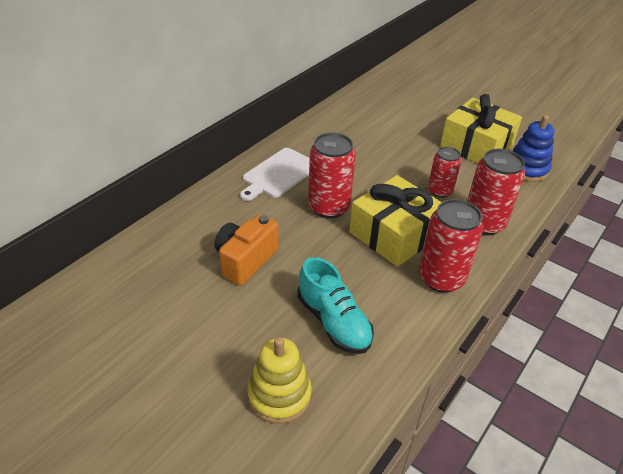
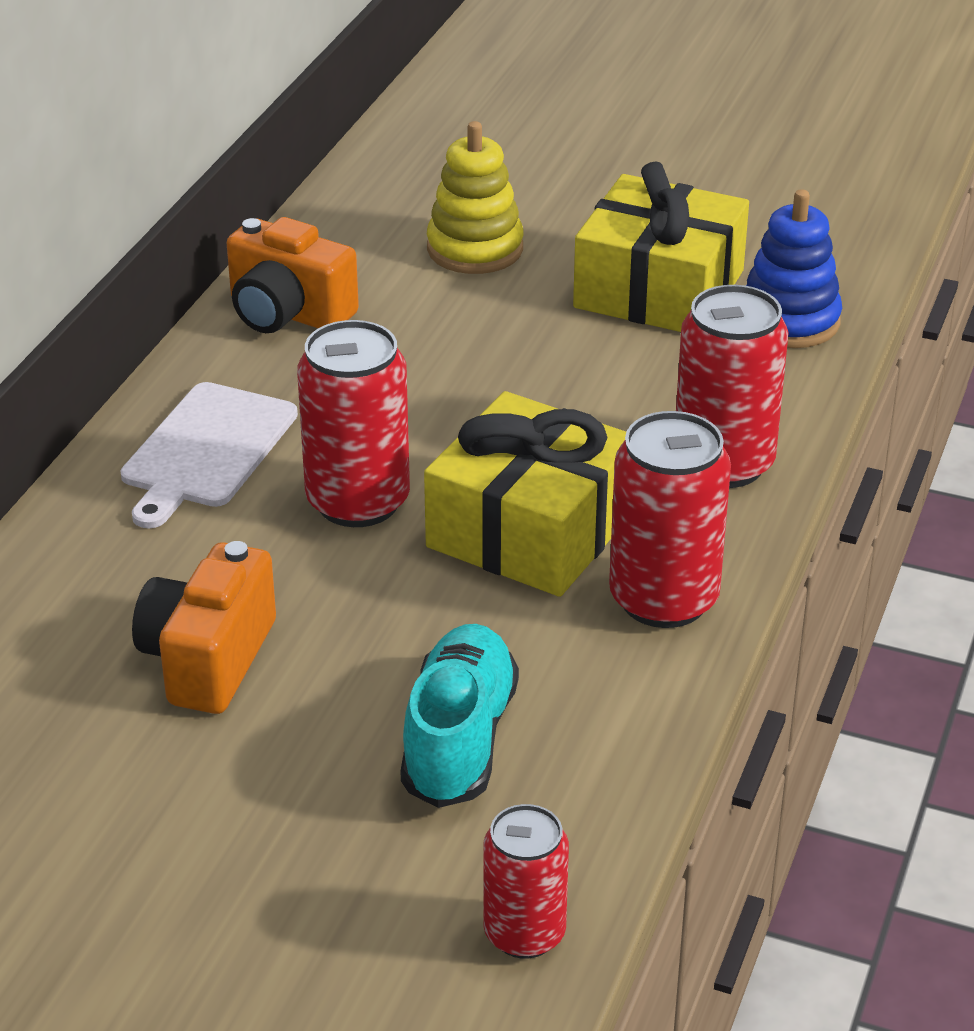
camera: 15 degrees left, 5 degrees down
yellow stacking toy [247,337,312,424] -> yellow stacking toy moved to [427,121,524,274]
turquoise shoe [298,257,374,354] -> turquoise shoe turned 120 degrees counterclockwise [401,624,519,808]
red can [428,147,462,198] -> red can moved to [483,804,569,959]
none -> orange camera [227,217,359,333]

